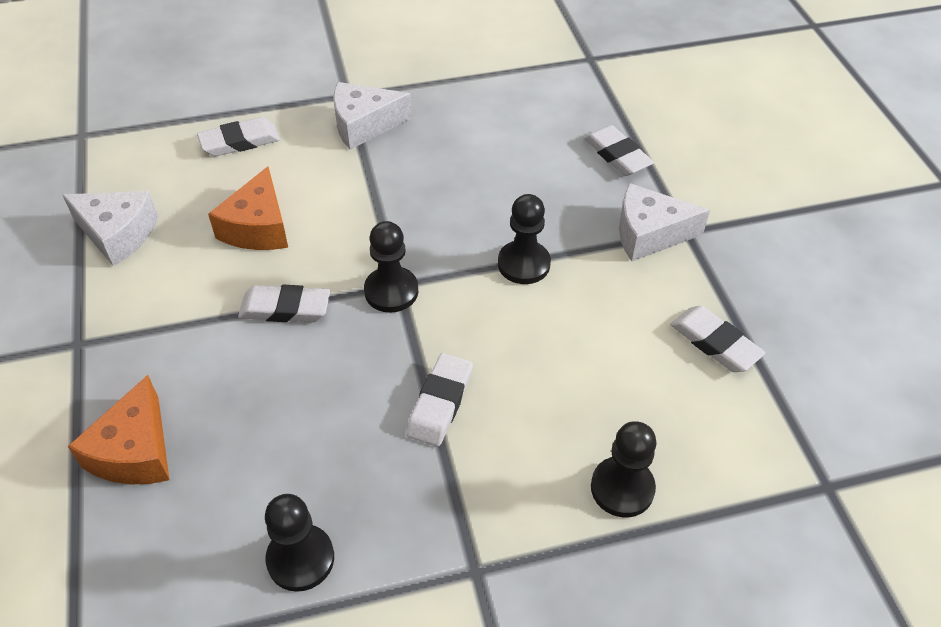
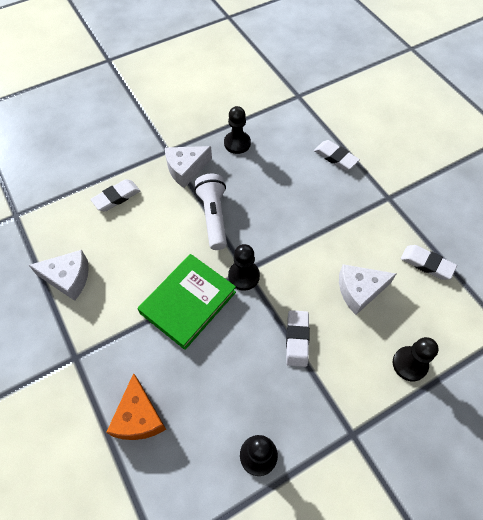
camera: 15 degrees left, 10 degrees up
orange cheese [208,166,288,250] -> none
white eraser [238,285,330,322] -> green book [137,254,236,350]
black pawn [498,194,551,284] -> black pawn moved to [224,106,251,154]
white cheese [619,183,710,261] -> white cheese moved to [339,264,396,315]
none -> white flashlight [194,174,227,250]

